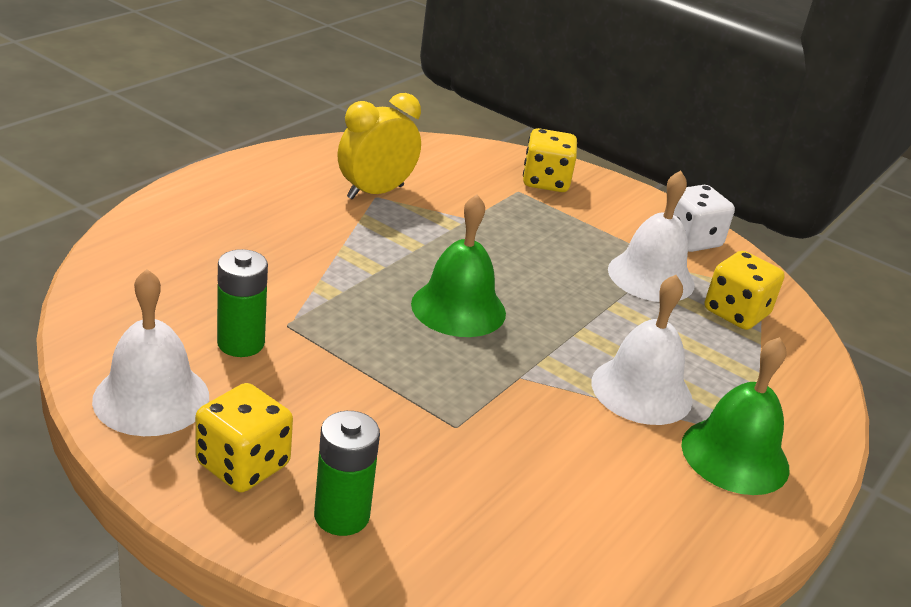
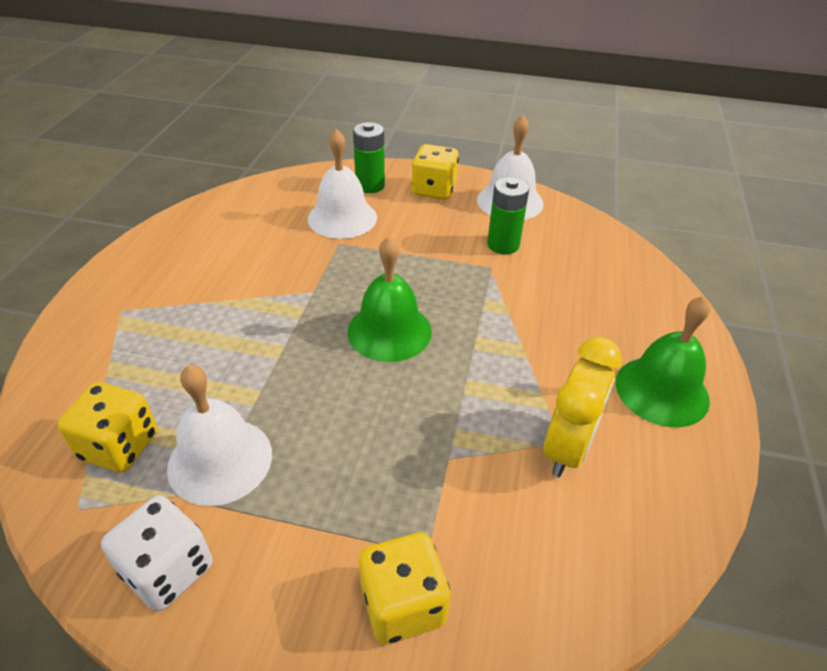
camera: 160 degrees right, 10 degrees up
white bell [592,275,693,425] -> white bell moved to [308,129,377,239]
green bell [681,337,790,495] -> green bell moved to [616,296,710,427]

